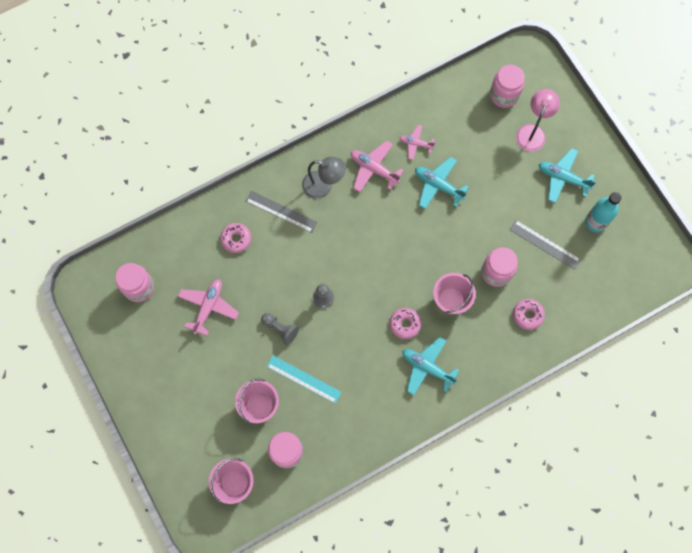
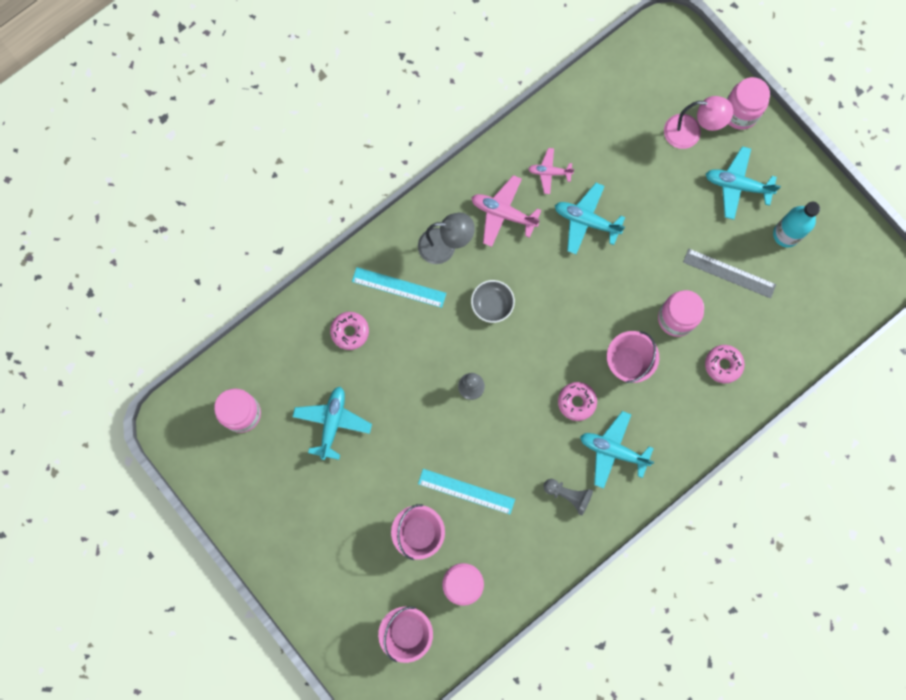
camera: 10 degrees left, 5 degrees up
pink plane [178,279,239,336] -> turquoise plane [293,387,372,460]
grey ruler [246,191,318,233] -> turquoise ruler [352,267,446,308]
grey pawn [261,313,299,345] -> grey pawn moved to [543,479,593,515]
pink jar [490,64,525,108] -> pink jar moved to [727,77,770,130]
pink lamp [516,89,560,151] -> pink lamp turned 90 degrees clockwise [664,96,733,149]
none -> grey bowl [471,280,515,323]

